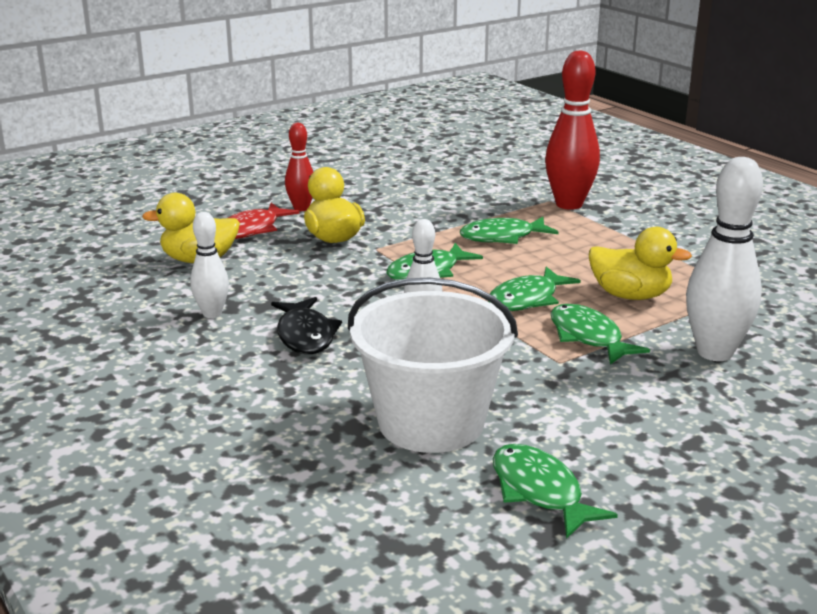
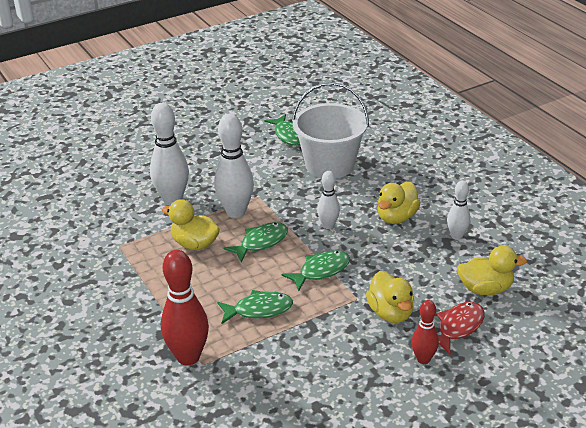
camera: 175 degrees left, 10 degrees up
black fish [271,297,342,354] -> yellow duck [377,182,421,224]
green fish [550,304,650,365] -> white bowling pin [214,114,254,218]

